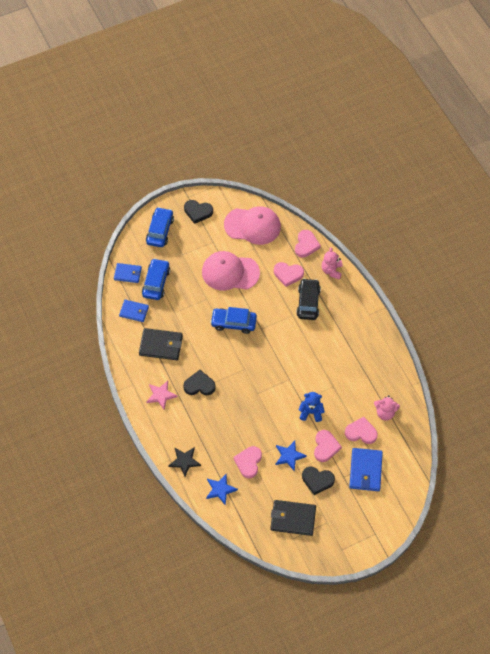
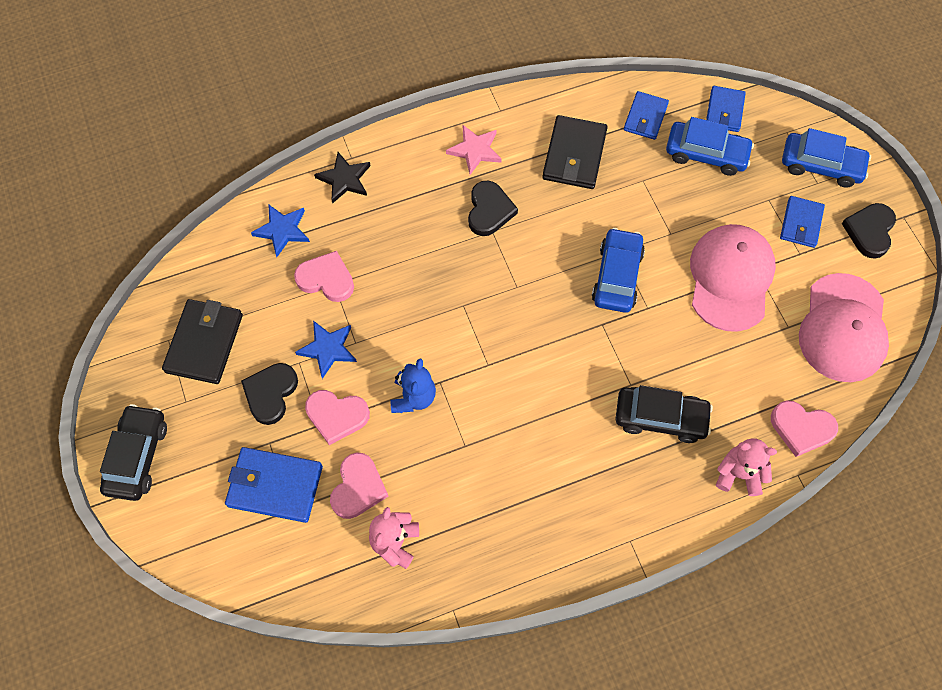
camera: 95 degrees right, 5 degrees up
pink heart [274,262,304,287] -> none
none -> black car [100,404,167,501]
none -> blue wallet [780,196,825,248]

